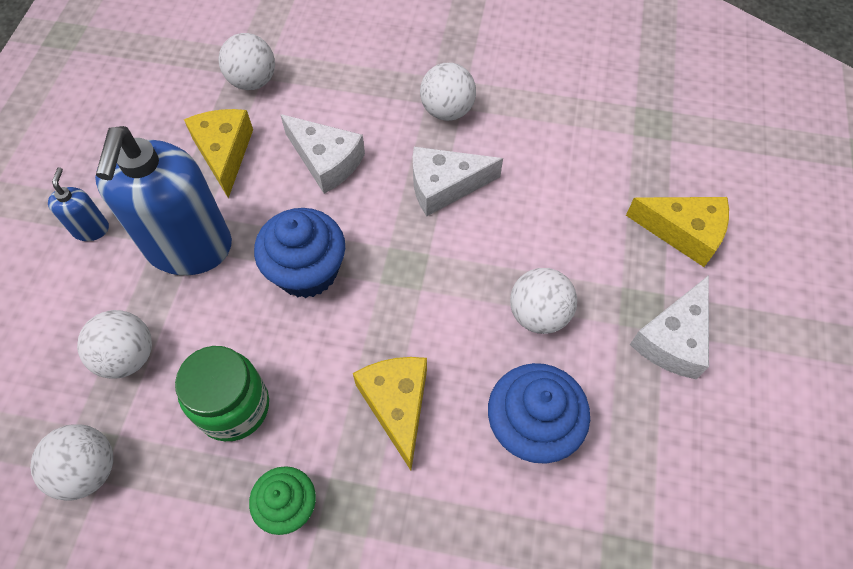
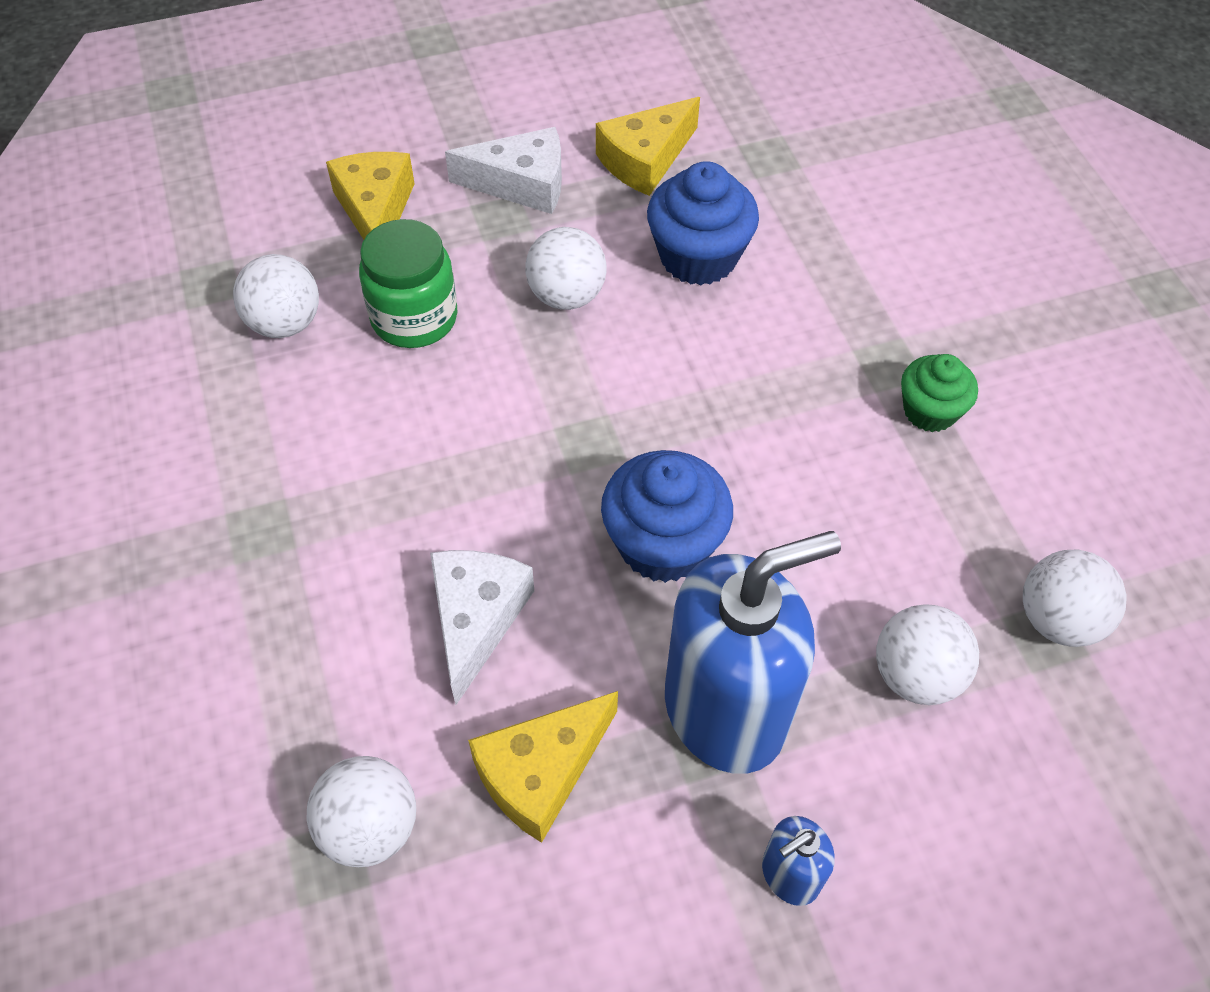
camera: 120 degrees left, 5 degrees down
green jar [175,346,269,441] -> green jar moved to [359,219,457,348]
yellow cheese [353,357,427,470] -> yellow cheese moved to [596,97,700,196]
white cheese [413,147,503,216] -> none
white ball [420,63,476,121] -> white ball moved to [233,254,319,338]

